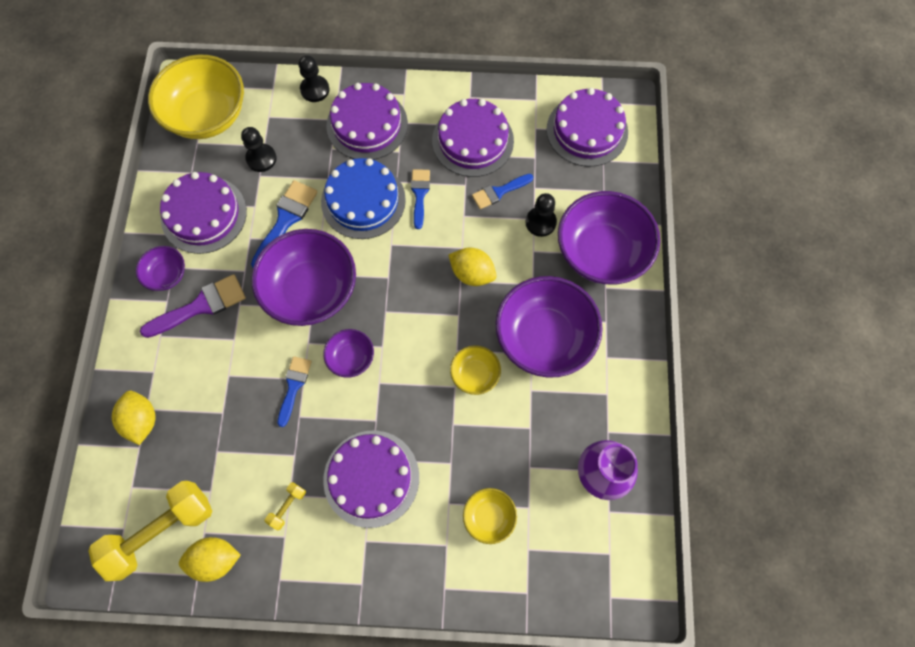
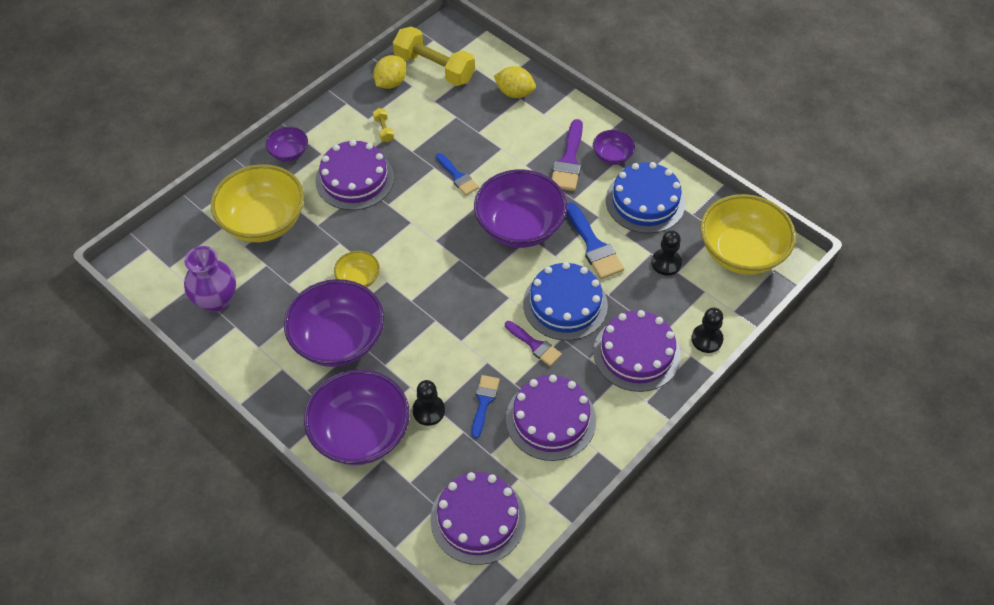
camera: 130 degrees right, 15 degrees down
yellow dumbbell [89,481,212,581] -> yellow dumbbell turned 60 degrees counterclockwise [393,26,475,86]
purple cake [160,172,247,254] -> blue cake [606,162,685,233]
purple bowl [323,329,374,378] -> purple bowl moved to [266,127,308,161]
blue brush [411,169,430,229] -> purple brush [505,321,562,366]
yellow lemon [448,248,497,286] -> none
yellow bowl [463,488,517,544] -> yellow bowl [211,164,304,242], size x2.08

